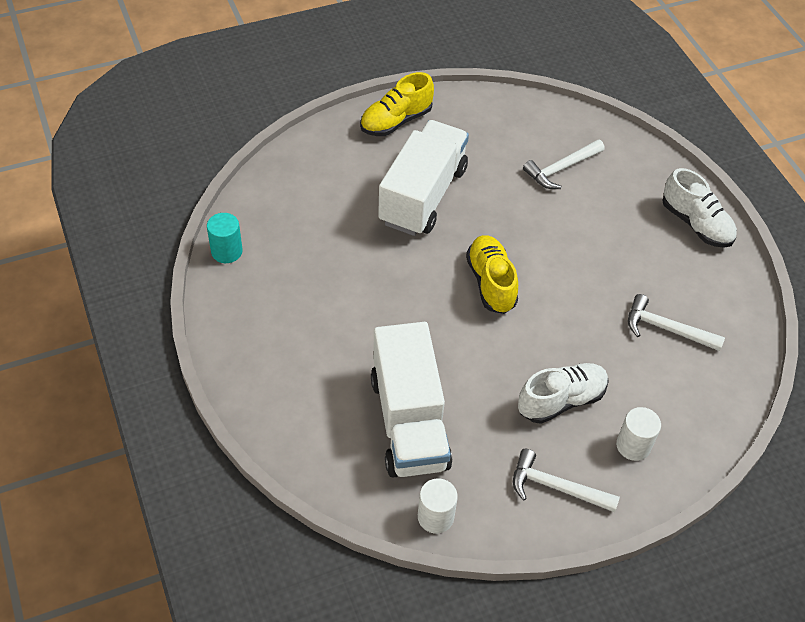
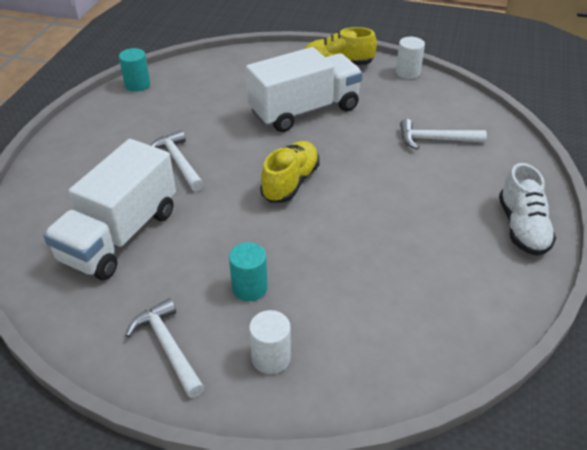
camera: 40 degrees right, 10 degrees down
white cylinder [418,478,458,533] -> white cylinder moved to [396,37,425,79]
white shoe [518,363,609,424] -> turquoise cylinder [229,242,268,301]
white hammer [628,294,725,351] -> white hammer moved to [150,130,204,191]

